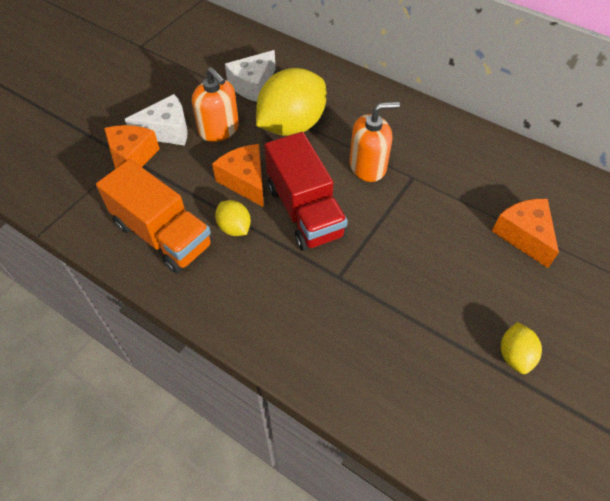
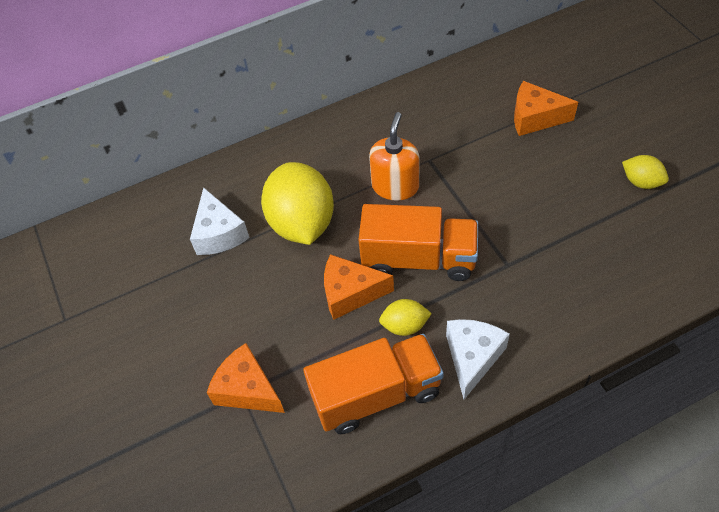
camera: 55 degrees left, 0 degrees up
white cheese [125,94,188,146] -> white cheese moved to [446,319,510,399]
orange soap dispenser [192,67,239,142] -> none
red truck [265,132,348,251] -> orange truck [358,204,478,281]

